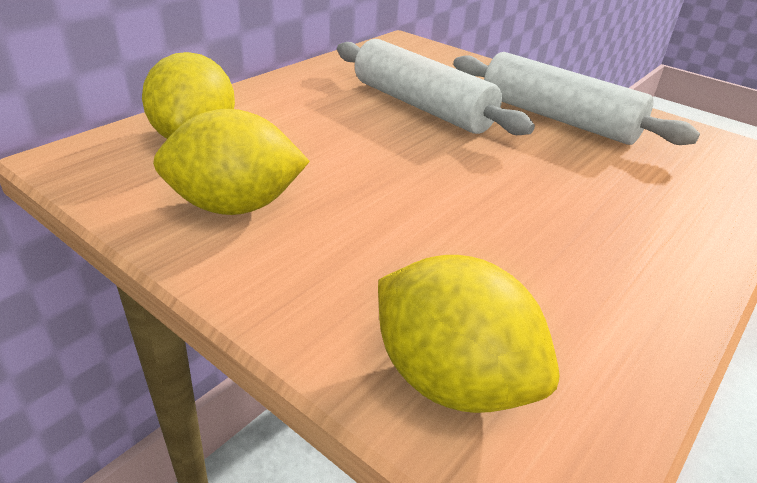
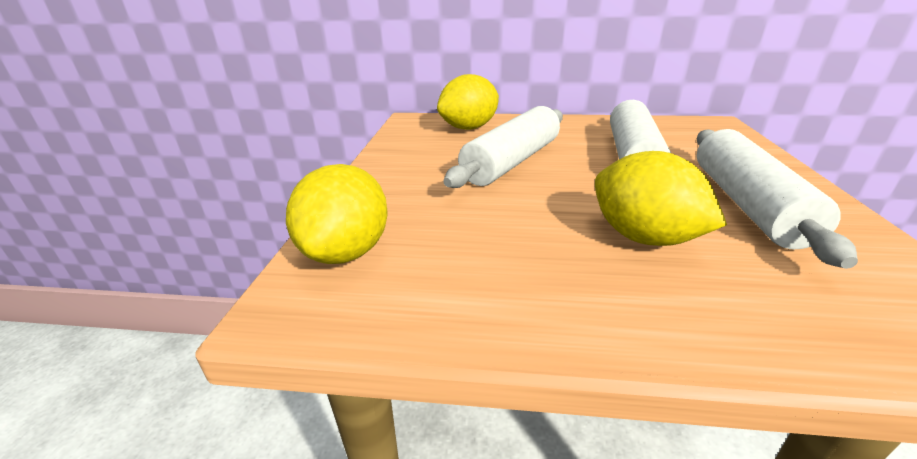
camera: 60 degrees right, 5 degrees down
yellow lemon [153,109,310,215] -> yellow lemon moved to [595,151,727,246]
none -> white rolling pin [443,106,563,188]

